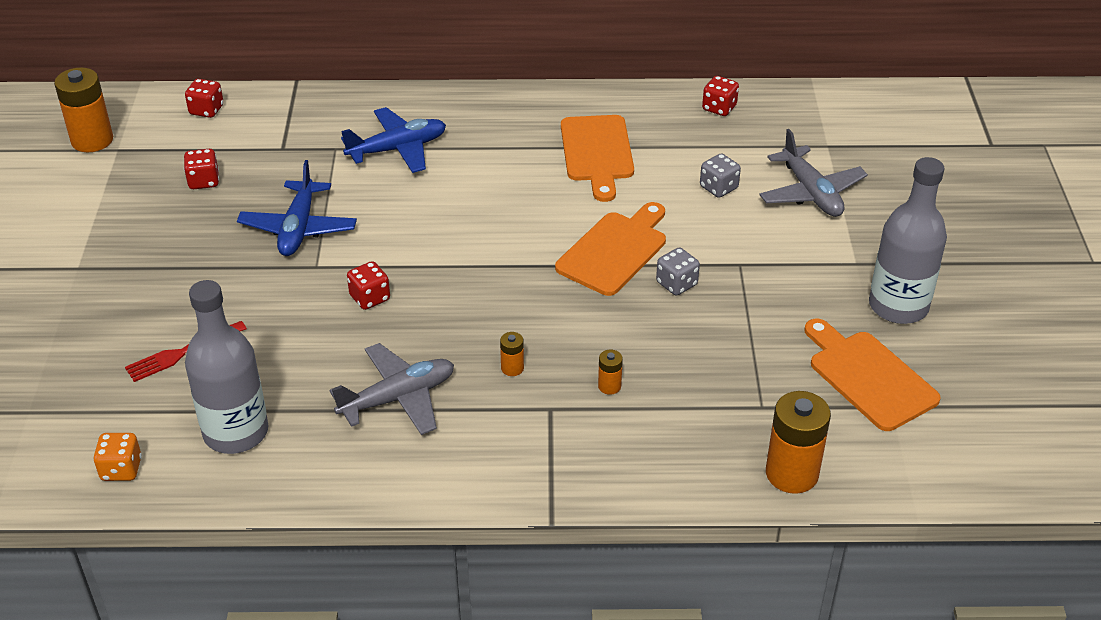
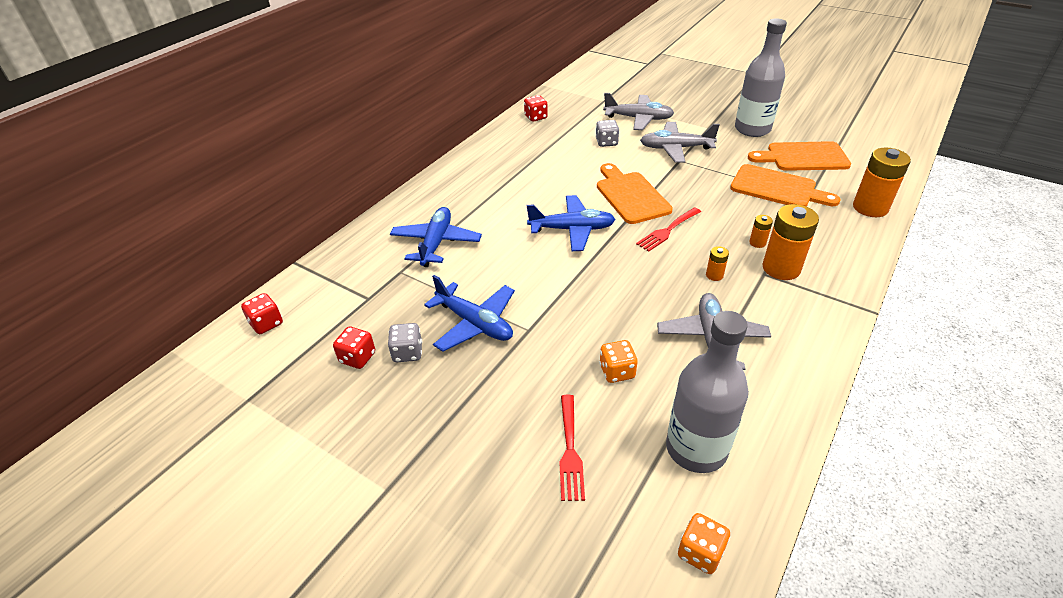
camera: 55 degrees left, 0 degrees up
orange battery [54,67,113,152] -> orange battery moved to [763,204,819,280]
red dice [347,261,390,310] -> none
orange cutting board [561,115,634,202] -> orange cutting board moved to [730,164,840,207]
grey dice [656,247,700,295] -> grey dice moved to [388,323,422,362]
none -> blue plane [527,195,616,251]
none -> orange dice [599,340,638,383]
none -> red fork [636,207,701,252]
none -> grey plane [640,122,720,163]

